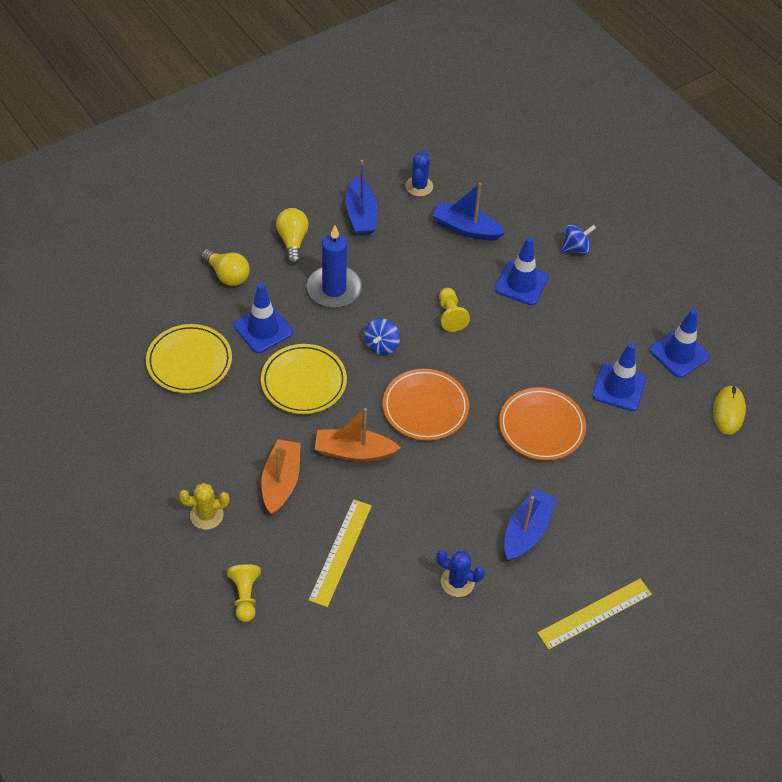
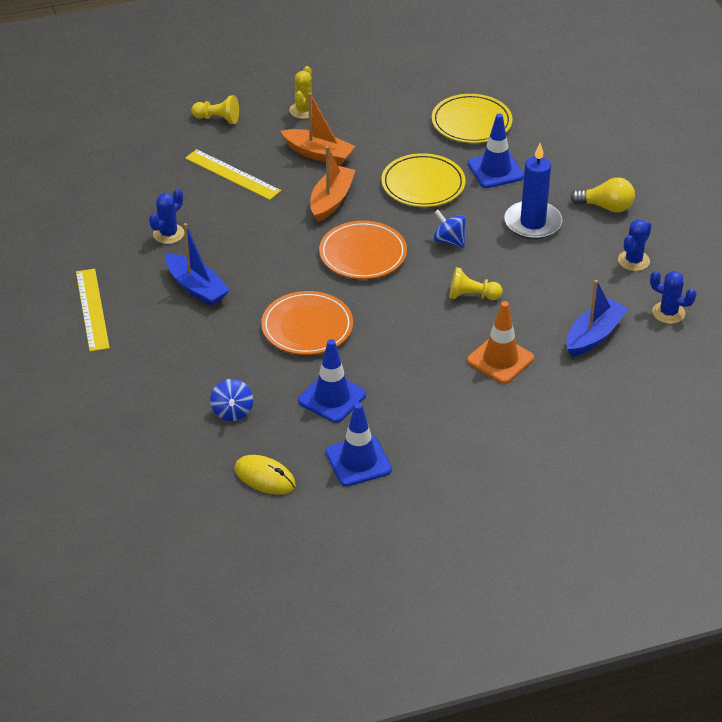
camera: 110 degrees right, 10 degrees down
yellow light bulb [201,249,250,286] -> none
blue boat [346,160,377,235] -> blue cactus [618,219,651,271]
blue traffic cone [494,237,549,305] -> orange traffic cone [467,301,534,384]
blue spinning top [561,224,596,254] -> blue spinning top moved to [210,379,253,421]

